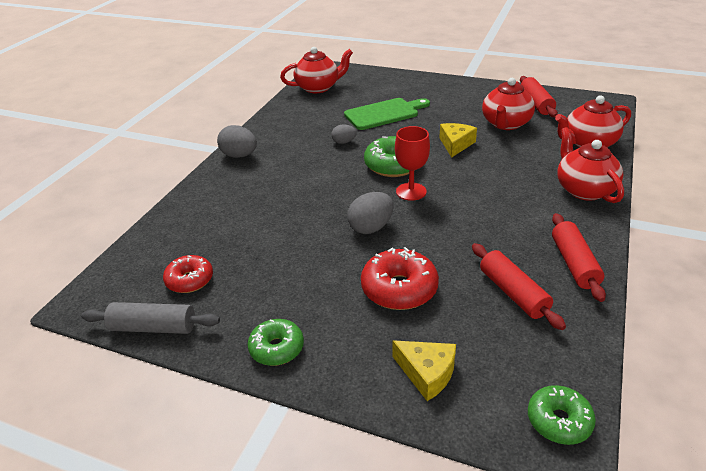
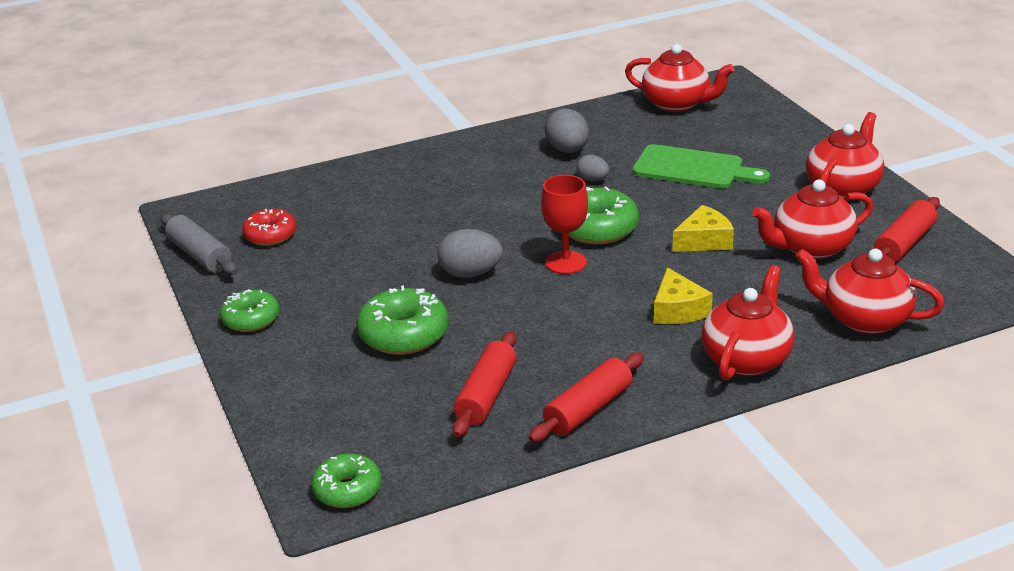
camera: 45 degrees right, 5 degrees down
grey egg [217,125,257,158] -> grey egg moved to [545,108,589,153]
red donut [361,247,439,310] -> green donut [356,285,449,355]
yellow cheese [393,340,456,401] -> yellow cheese moved to [654,267,713,324]
none -> red teapot [806,112,884,199]

